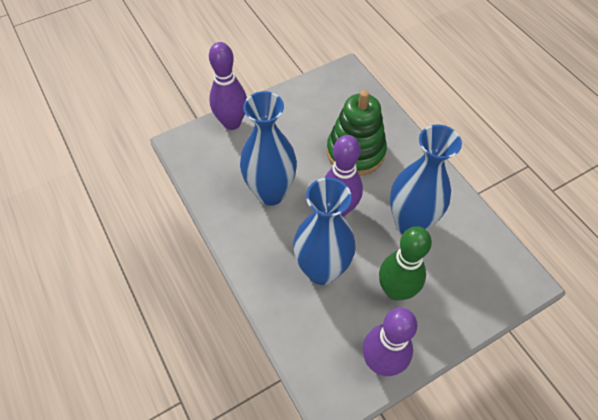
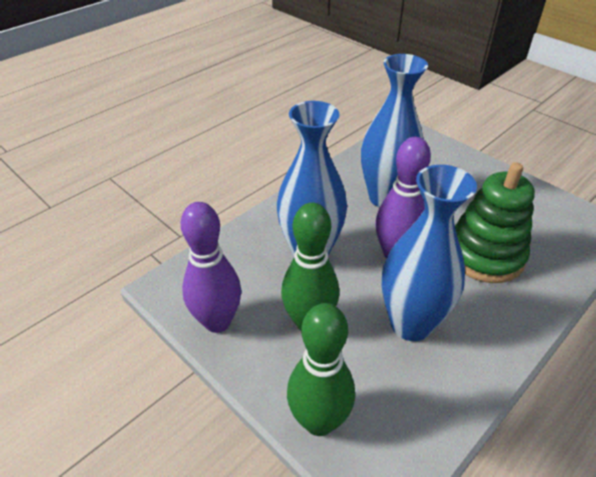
camera: 75 degrees right, 15 degrees down
purple bowling pin [209,42,247,130] -> none
none -> green bowling pin [287,303,355,436]

